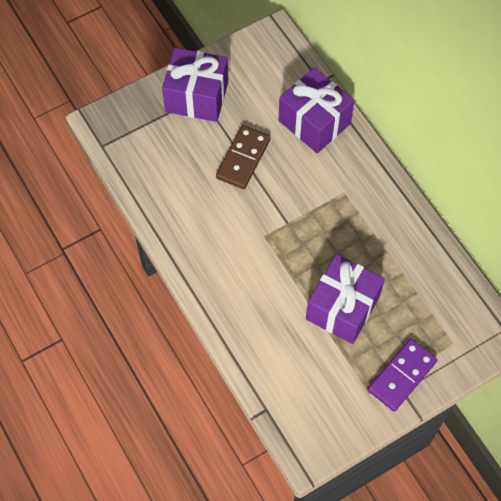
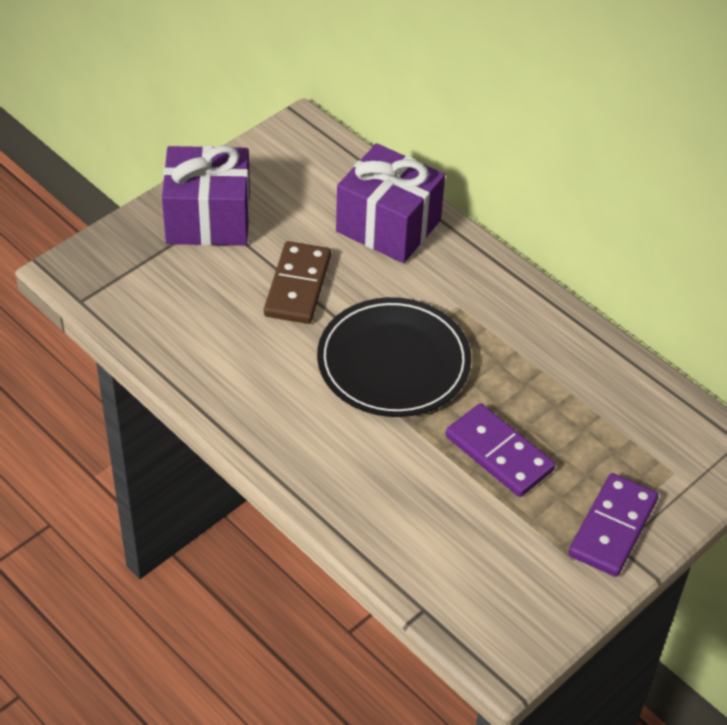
camera: 15 degrees left, 15 degrees down
purple gift [306,254,385,344] -> purple domino [445,403,555,497]
none -> black plate [317,297,471,417]

